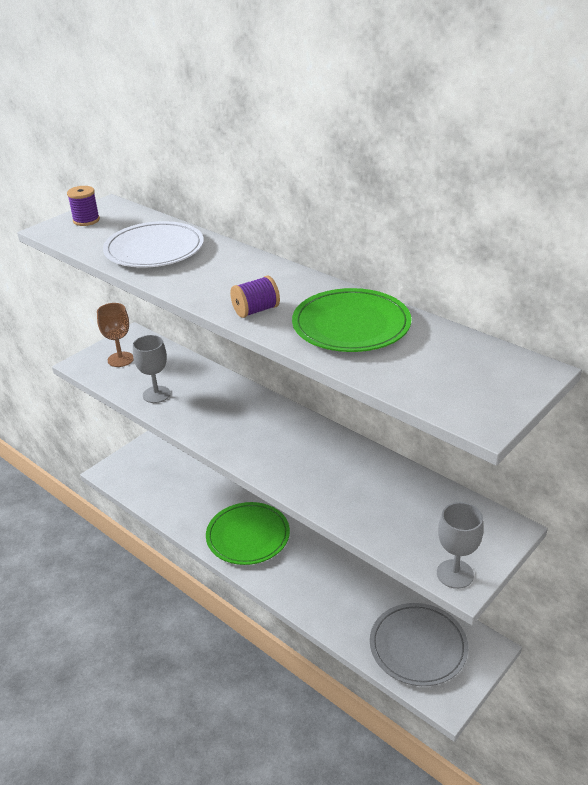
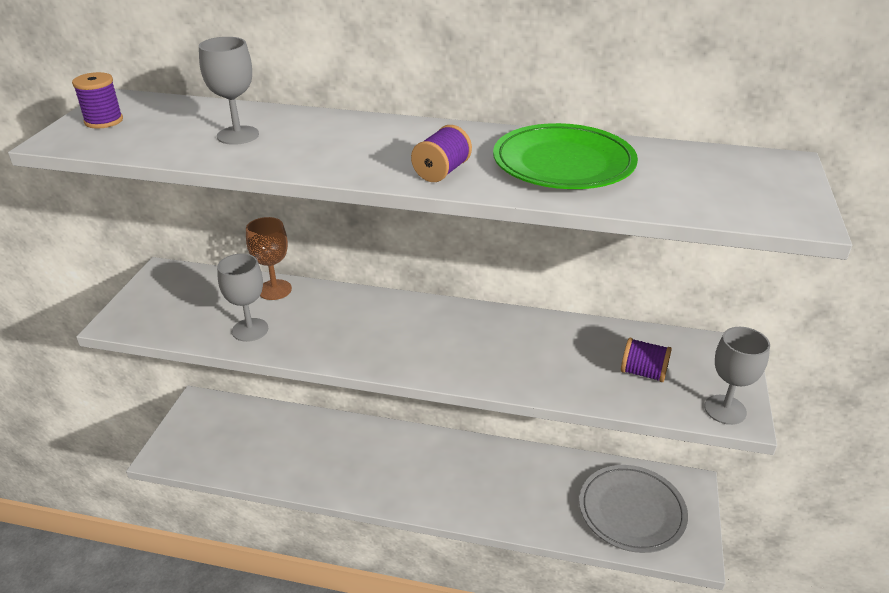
camera: 30 degrees left, 0 degrees up
brown goblet [97,303,134,367] -> brown goblet moved to [246,217,292,300]
white plate [103,221,204,268] -> grey goblet [199,37,259,145]
green plate [206,502,290,565] -> none
none -> purple spool [621,338,672,382]

